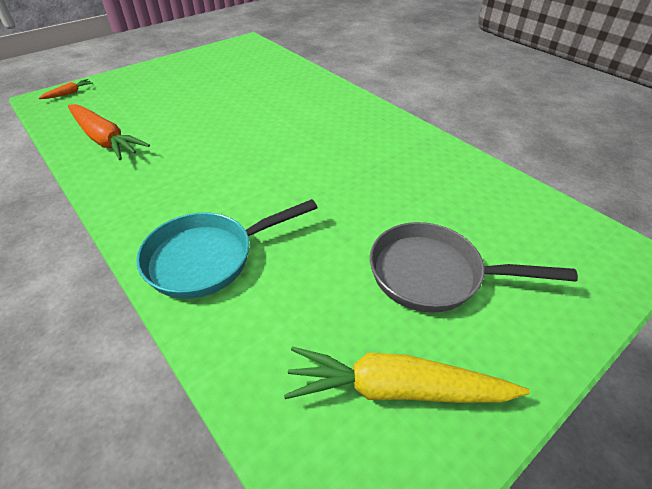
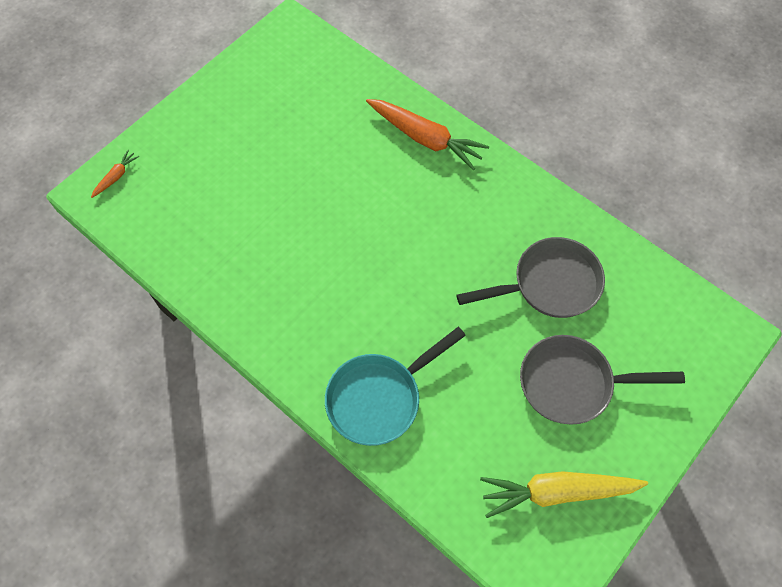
camera: 10 degrees left, 20 degrees up
orange carrot [68,104,150,160] -> orange carrot moved to [366,99,489,171]
none -> grey pan [456,237,605,318]

